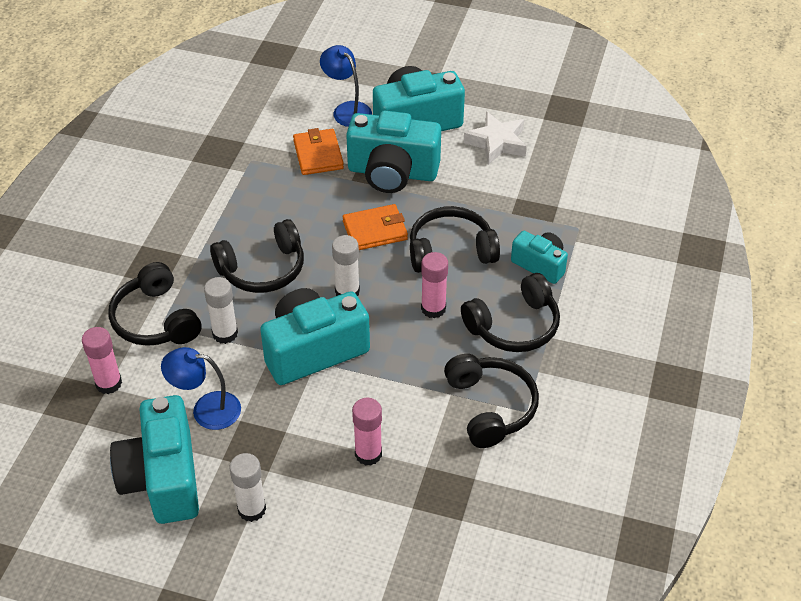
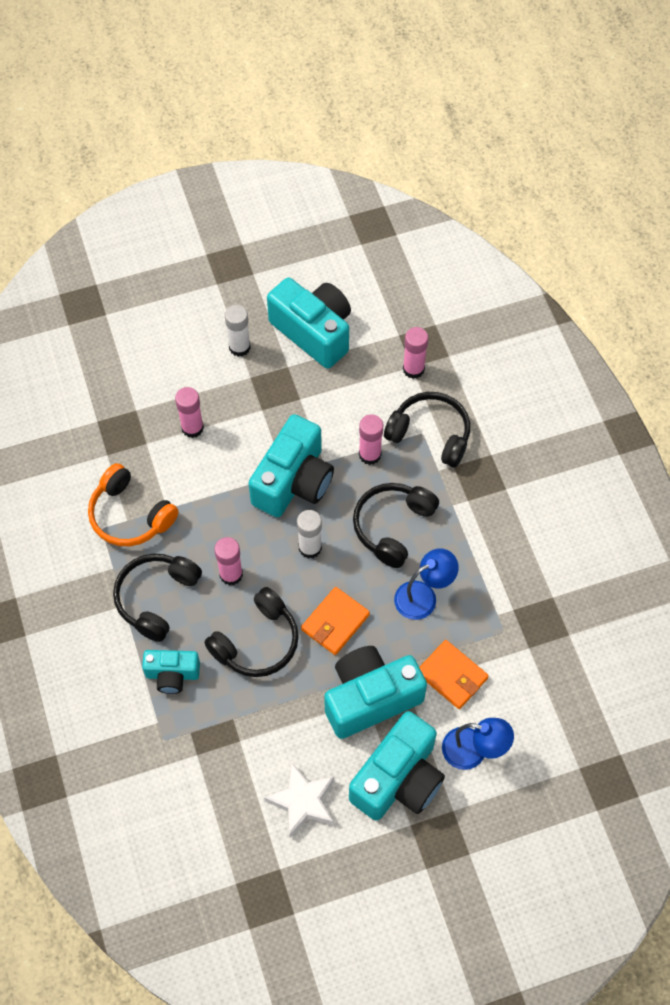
camera: 145 degrees right, 15 degrees up
blue lamp [161,347,241,430] -> blue lamp moved to [394,548,459,620]
white glue stick [204,277,238,344] -> pink glue stick [359,414,383,465]
black headphones [444,354,539,448] -> orange headphones [88,463,179,546]

